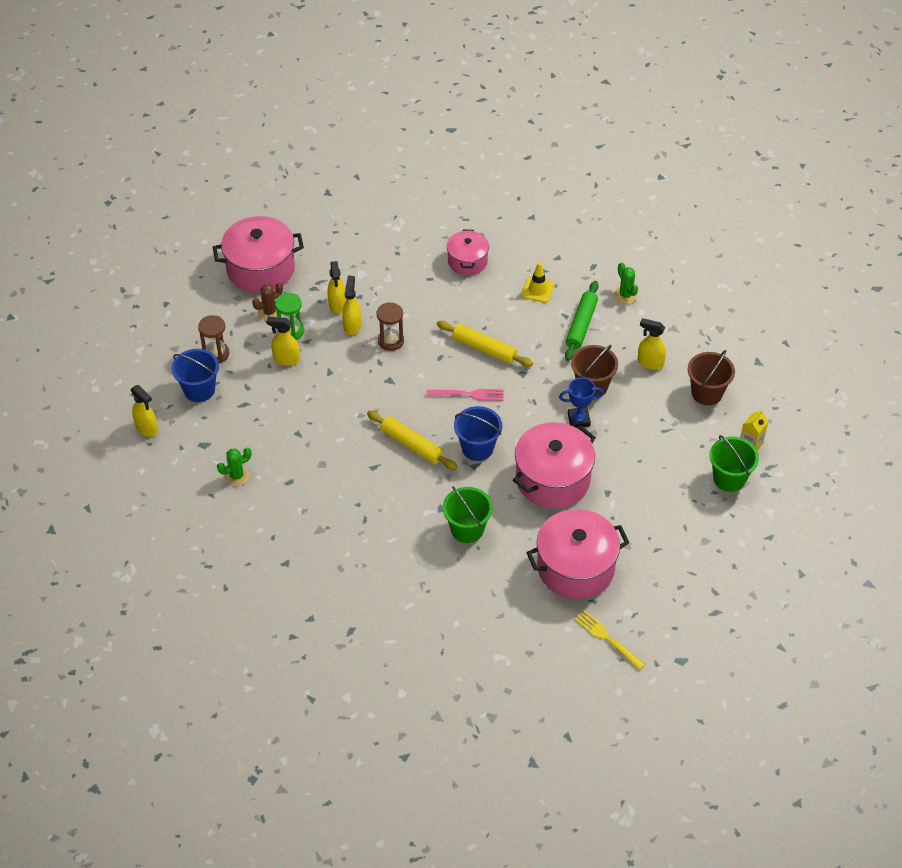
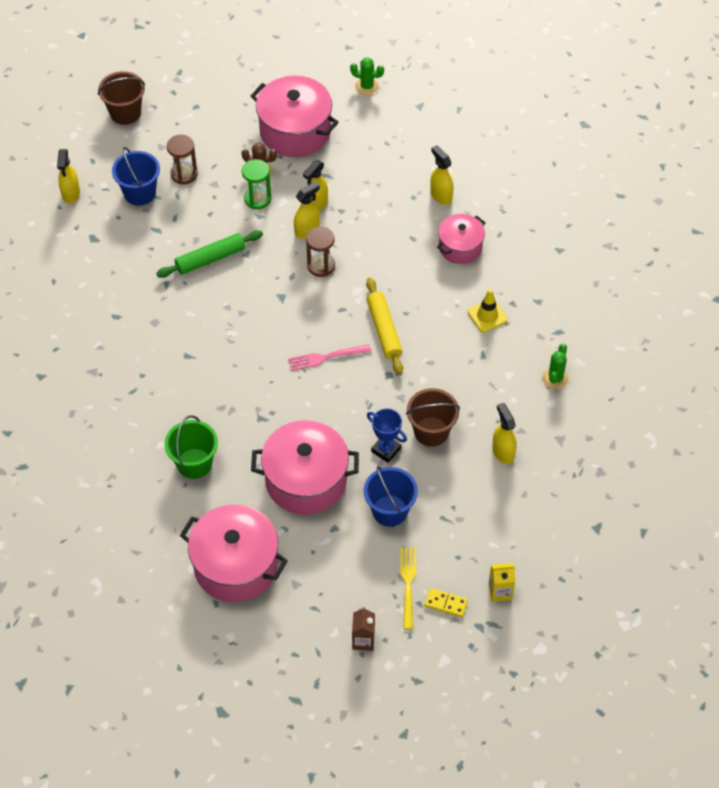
camera: 45 degrees right, 5 degrees up
green cactus [217,447,252,486] -> green cactus moved to [350,57,384,95]
yellow spray bottle [266,317,300,366] -> yellow spray bottle moved to [430,145,454,205]
yellow rolling pin [367,411,458,470] -> none
pink fork [426,389,503,401] -> pink fork turned 120 degrees clockwise [288,344,371,371]
blue bucket [454,406,502,461] -> blue bucket moved to [364,466,418,527]
green rolling pin [565,281,599,361] -> green rolling pin moved to [156,230,263,278]
yellow fork [574,610,646,670] -> yellow fork moved to [400,547,416,630]
brown bucket [688,350,735,405] -> brown bucket moved to [98,71,145,125]
green bucket [710,435,759,492] -> yellow domino [424,588,468,617]
none -> brown carton [352,607,375,651]

